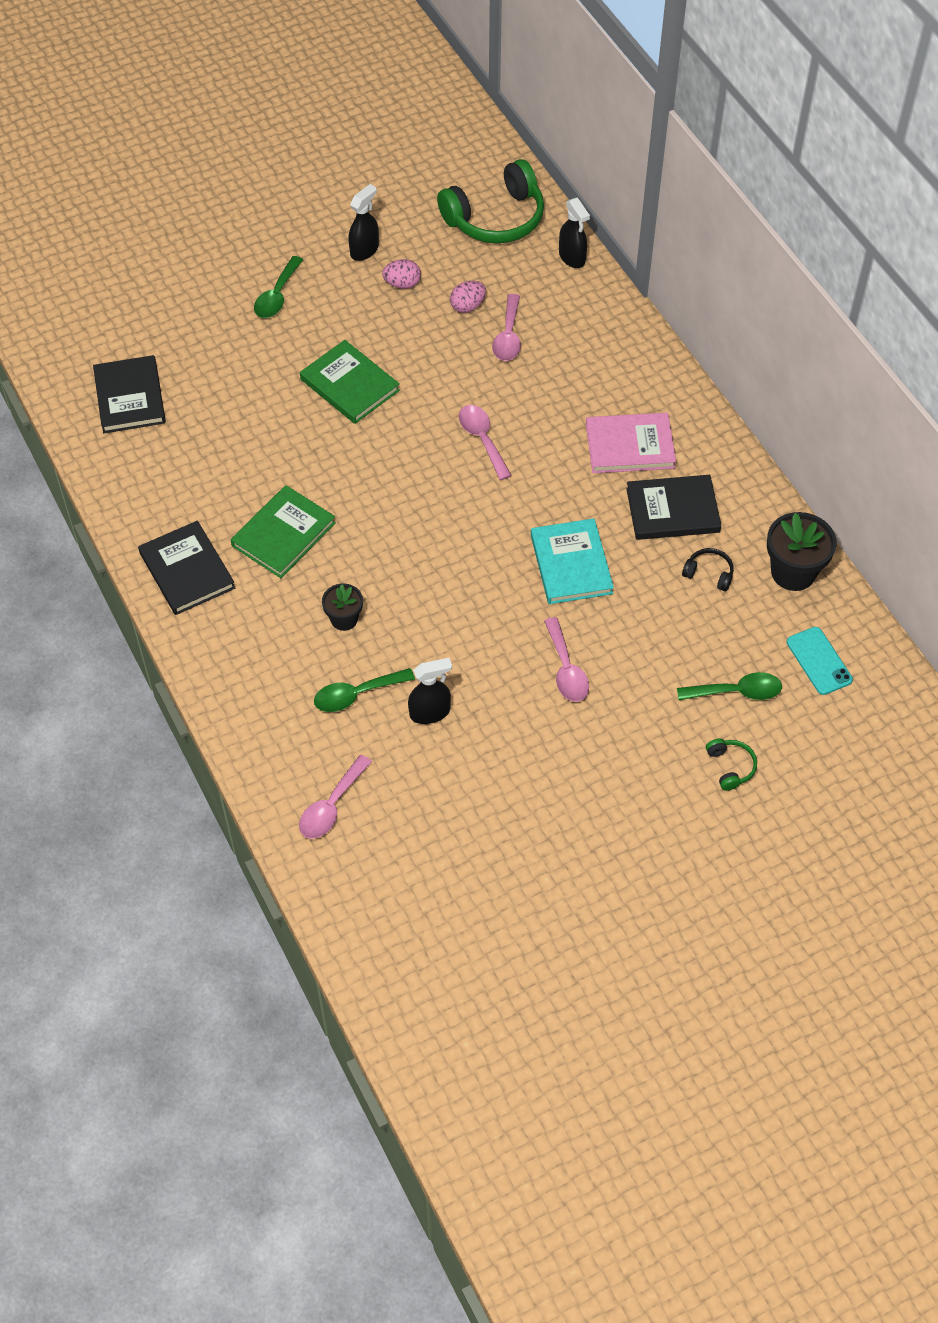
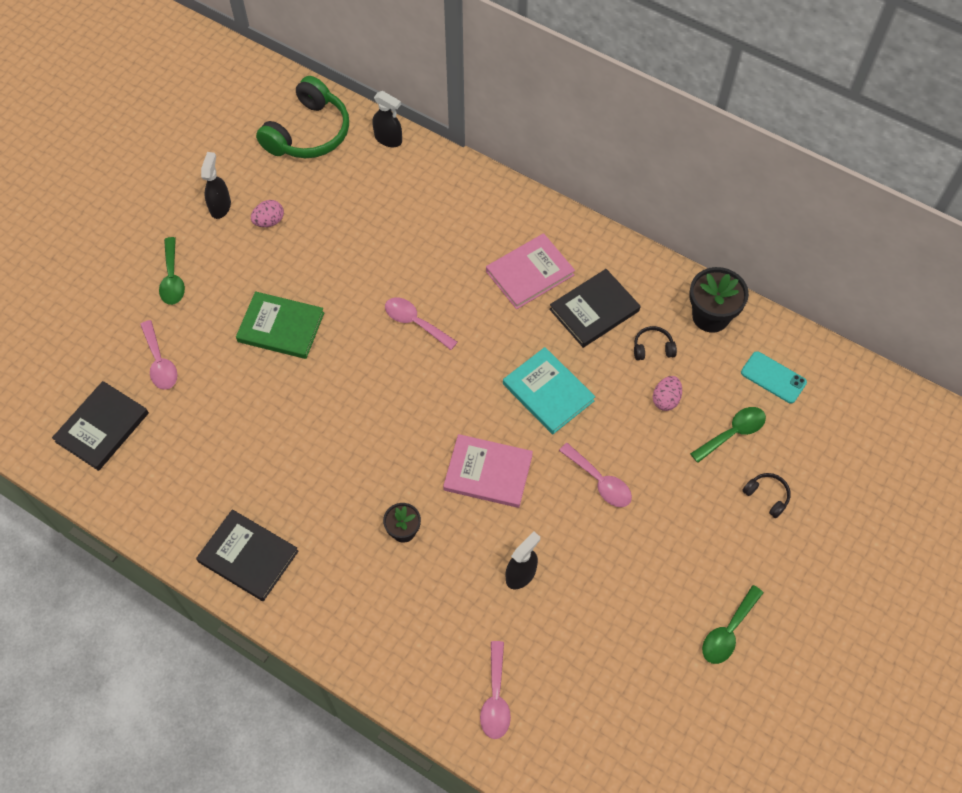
camera: 30 degrees left, 5 degrees up
black book [93,355,166,433] -> black book turned 75 degrees clockwise [52,381,149,471]
green book [231,485,336,578] -> none
green spoon [314,668,415,712] -> green spoon moved to [702,585,763,664]
pink egg [450,281,486,313] -> pink egg moved to [653,376,682,411]
pink spoon [492,294,521,361] -> pink spoon moved to [140,320,177,390]
green headphones [706,739,757,791] -> black headphones [742,473,791,518]
none -> pink book [443,434,533,508]

